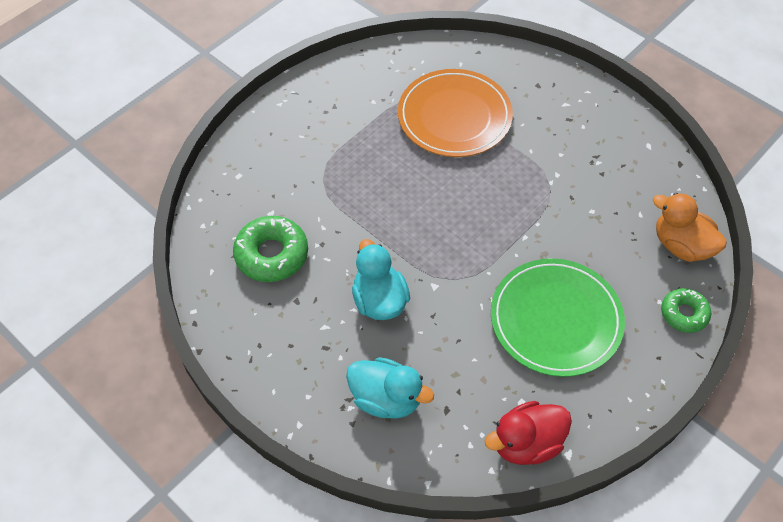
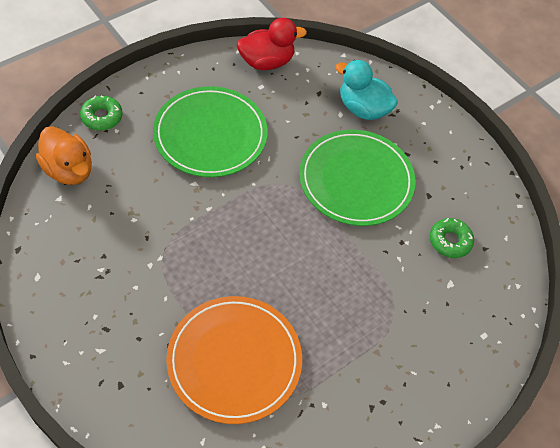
camera: 175 degrees left, 0 degrees up
green donut [233,216,308,282] -> green donut [430,218,474,258], size x0.62
turquoise duck [352,239,410,320] -> green plate [299,130,415,226]

